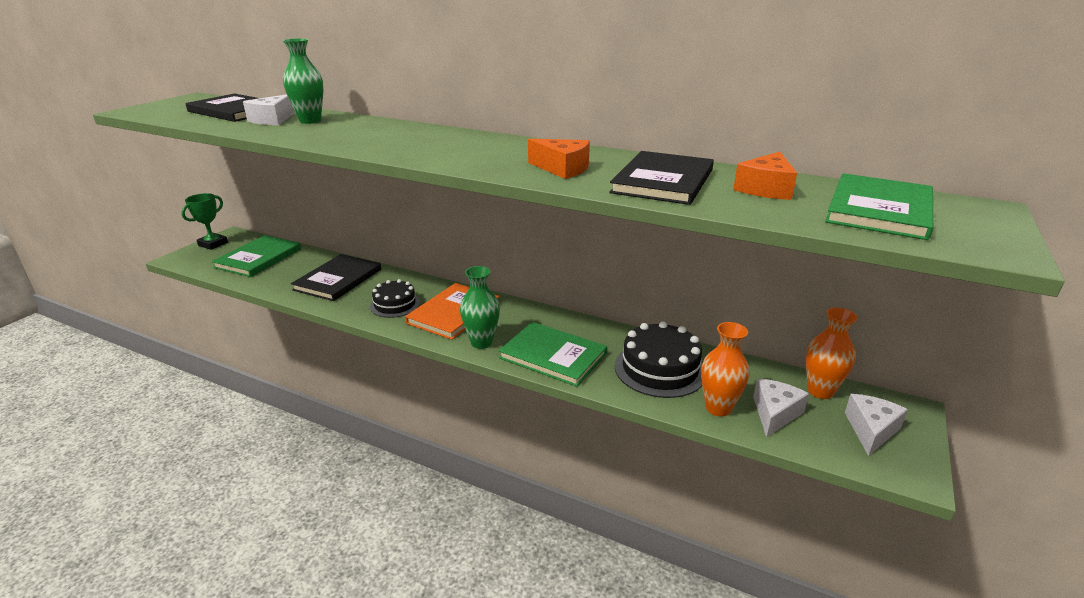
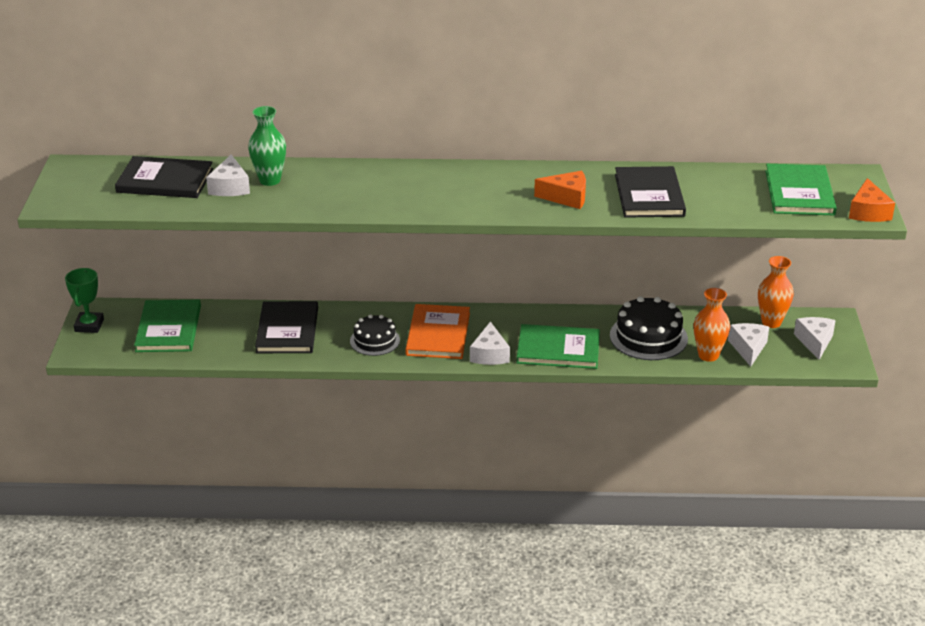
camera: 25 degrees left, 5 degrees up
green vase [460,266,500,349] -> white cheese [470,321,510,365]
orange cheese [733,152,797,200] -> orange cheese moved to [849,178,895,222]

